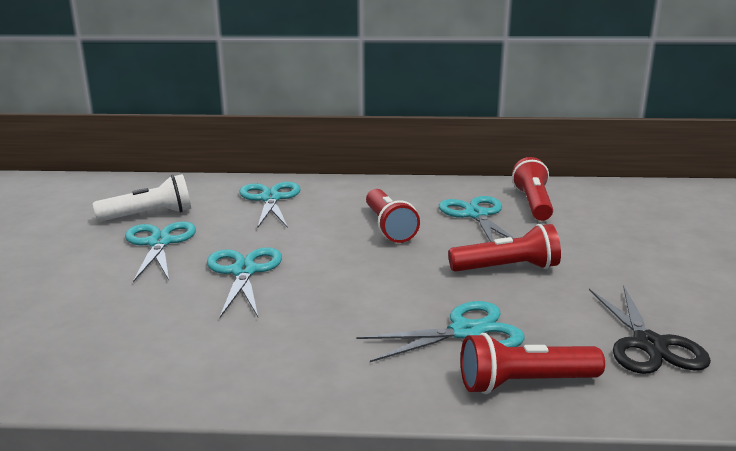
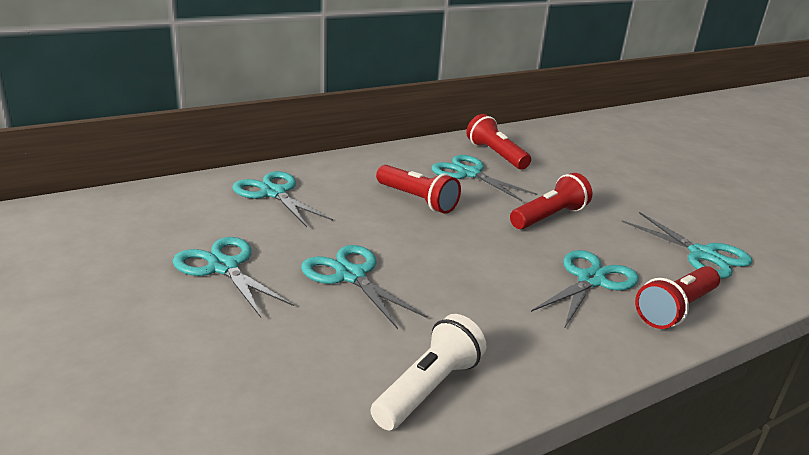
camera: 35 degrees left, 5 degrees up
white flashlight [93,174,191,222] -> white flashlight moved to [371,314,486,431]
black scissors [589,285,711,374] -> turquoise scissors [622,212,752,278]

